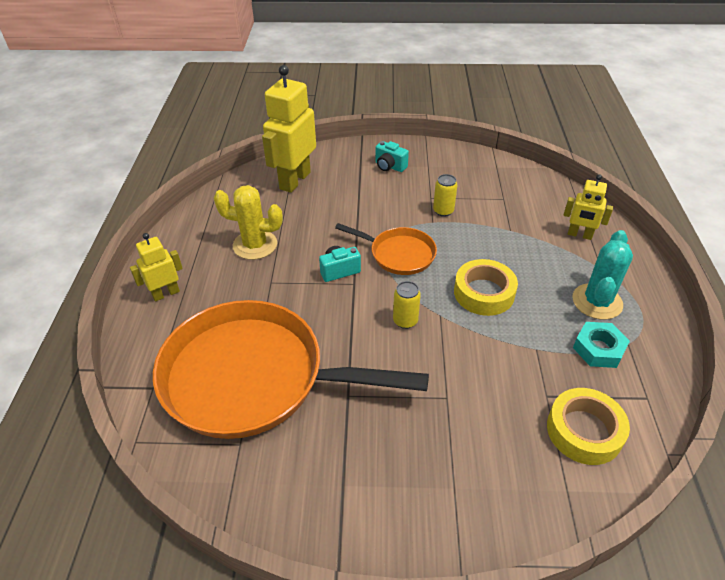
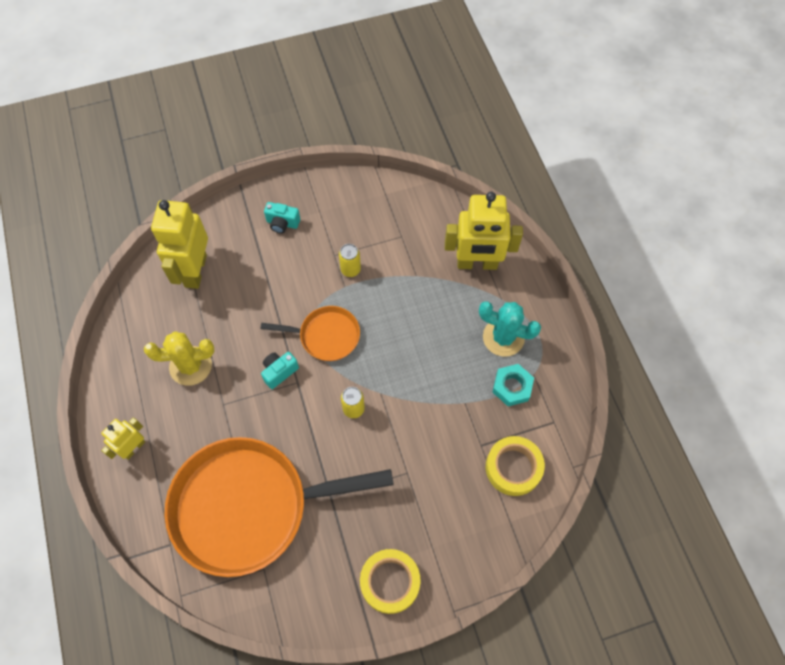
camera: 20 degrees left, 20 degrees up
yellow tape [454,259,518,316] -> yellow tape moved to [360,549,421,614]
yellow robot [564,174,613,240] -> yellow robot [445,192,523,270], size x1.84
turquoise cactus [572,230,633,320] -> turquoise cactus turned 75 degrees counterclockwise [479,301,541,357]

